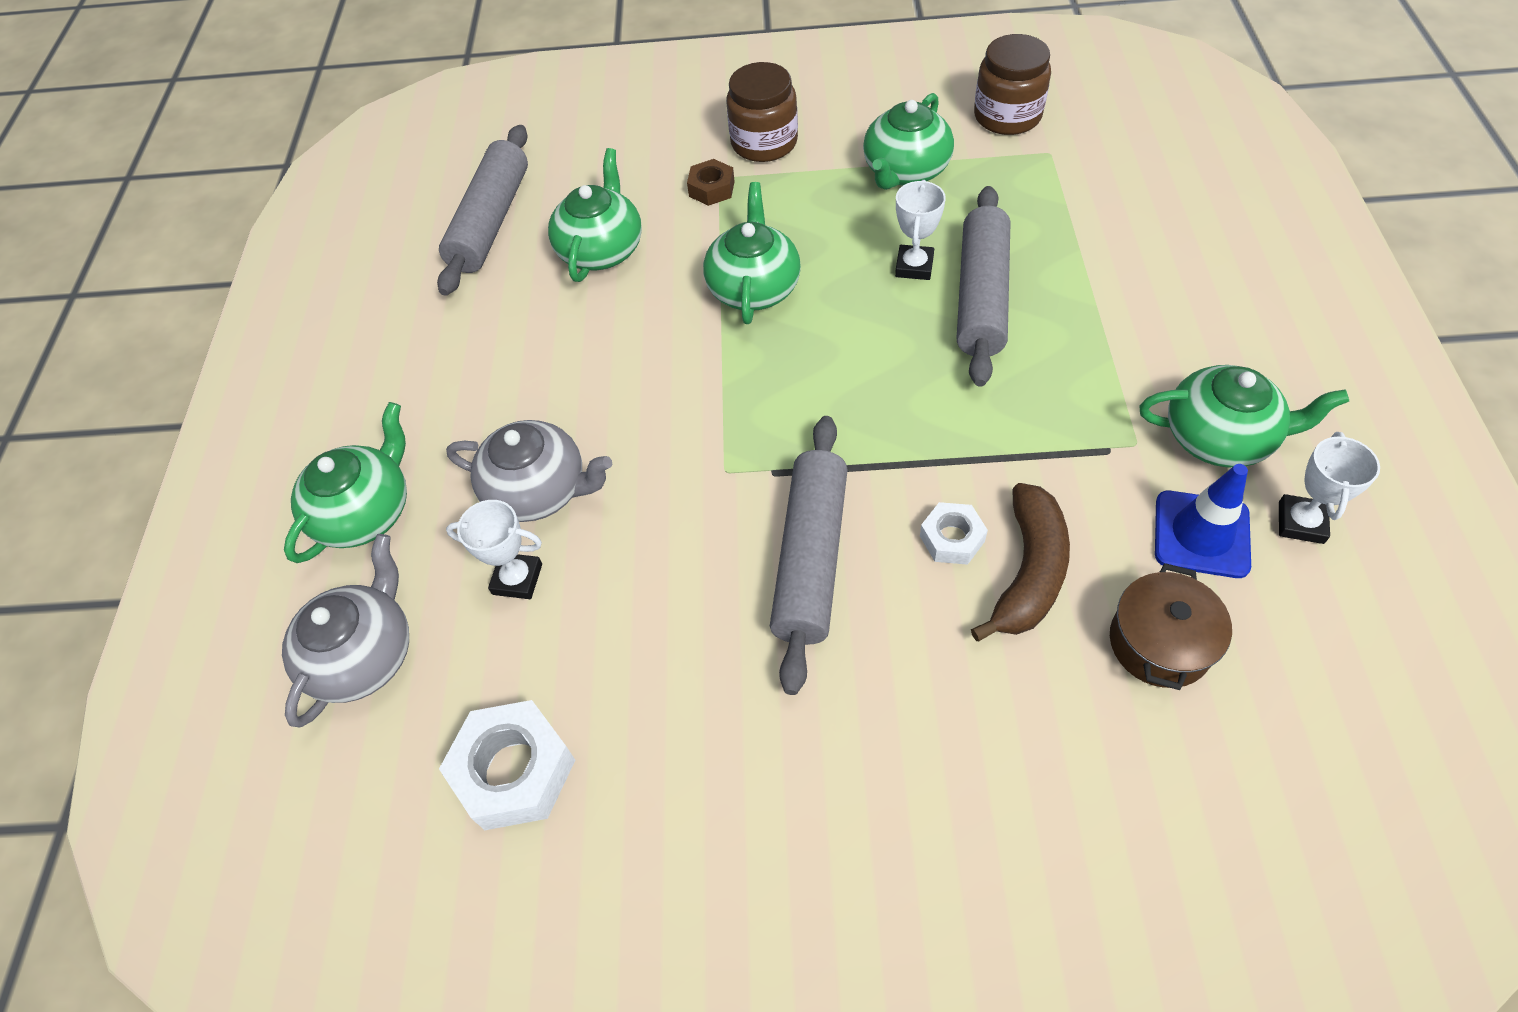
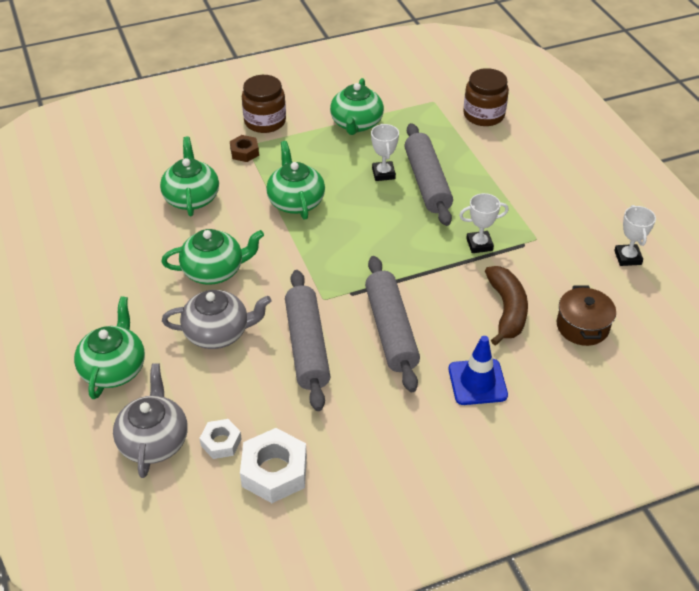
camera: 25 degrees left, 10 degrees down
grey rolling pin [437,125,528,296] -> grey rolling pin moved to [285,270,331,411]
white trophy [446,500,542,599] -> white trophy moved to [459,193,509,253]
white nut [920,502,988,565] -> white nut moved to [199,419,242,459]
brown jar [974,34,1051,135] -> brown jar moved to [463,68,509,126]
green teapot [1139,365,1349,467] -> green teapot moved to [161,229,264,285]
blue traffic cone [1155,464,1251,578] -> blue traffic cone moved to [448,336,508,405]

